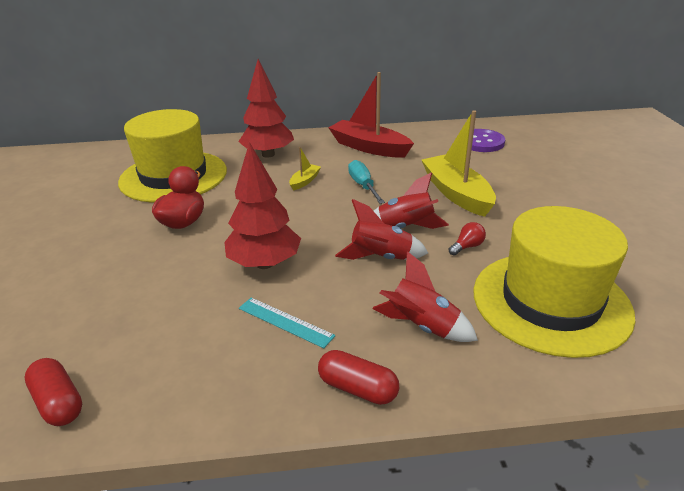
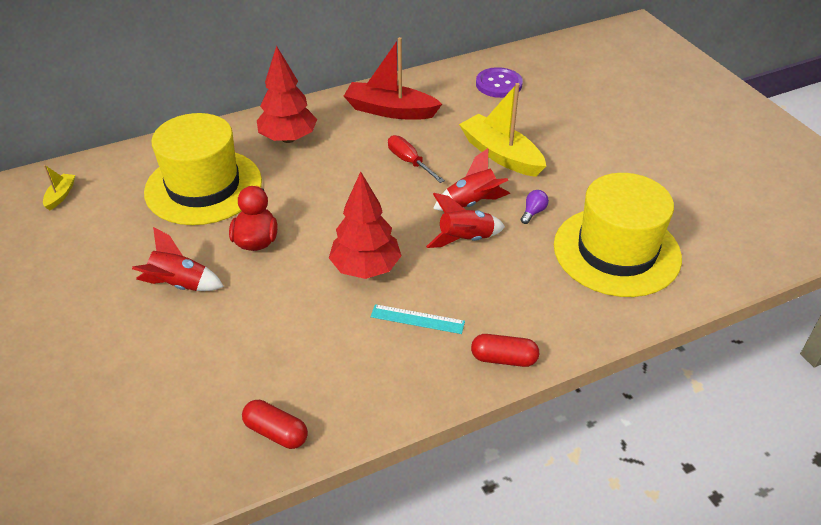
camera: 20 degrees left, 10 degrees up
yellow boat [289,147,321,191] -> yellow boat moved to [43,165,75,210]
turquoise screwdriver [348,160,385,204] -> red screwdriver [388,135,445,183]
red rocket [372,251,478,342] -> red rocket moved to [132,227,224,291]
red light bulb [448,222,486,256] -> purple light bulb [521,190,549,224]

